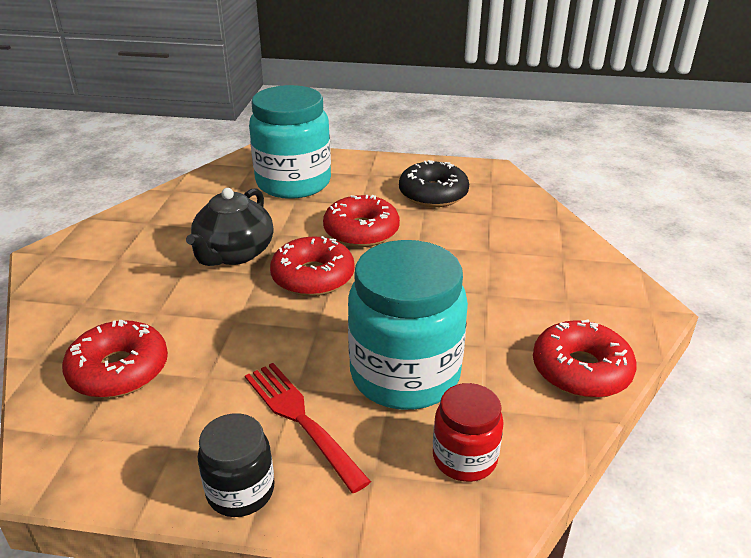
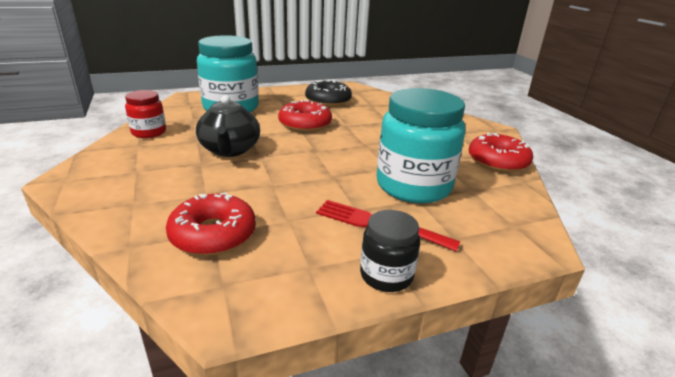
camera: 30 degrees left, 5 degrees down
red donut [270,236,355,296] -> none
red jar [433,383,504,482] -> red jar moved to [125,90,166,138]

